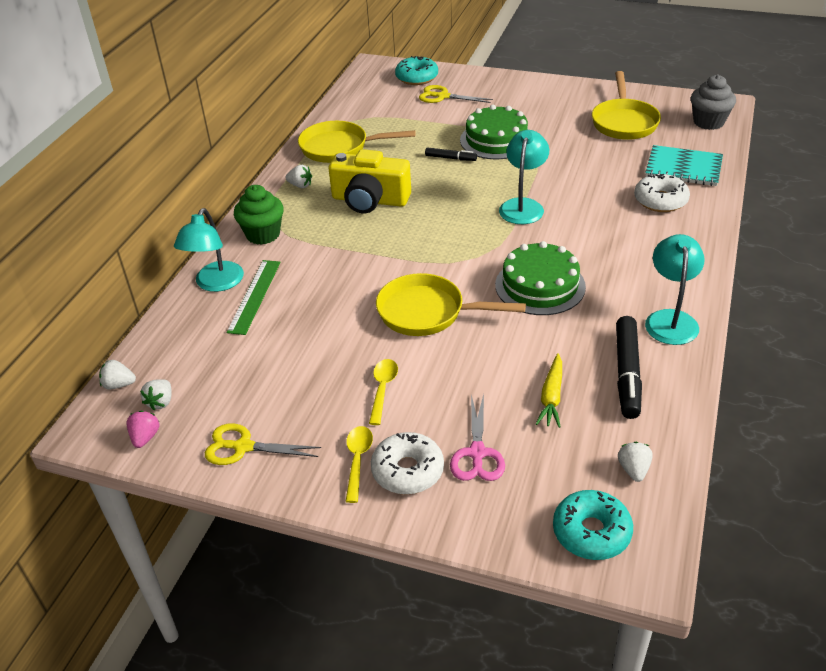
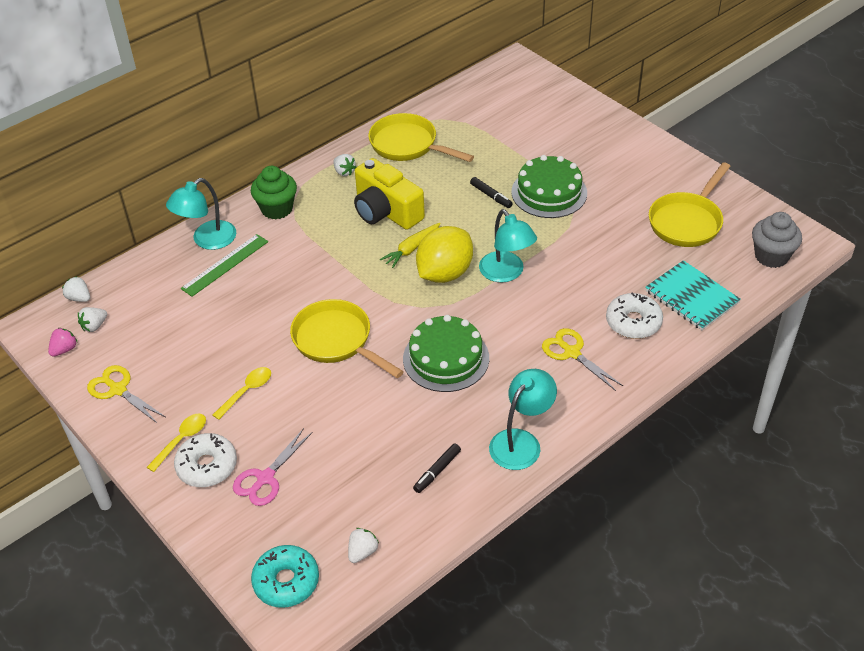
camera: 30 degrees right, 5 degrees up
turquoise donut [395,56,438,85] -> none
yellow scissors [419,85,493,103] -> yellow scissors moved to [542,328,623,391]
turquoise lamp [499,130,549,224] -> turquoise lamp turned 105 degrees clockwise [479,209,537,282]
yellow carrot [536,353,562,428] -> yellow carrot moved to [380,223,441,268]
black marker [616,316,642,419] -> black marker [413,443,461,493], size x0.54
none -> yellow lemon [416,226,473,283]

